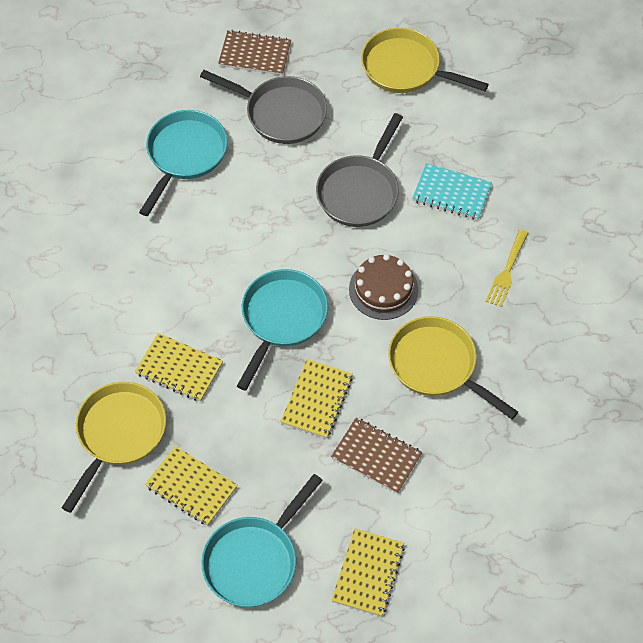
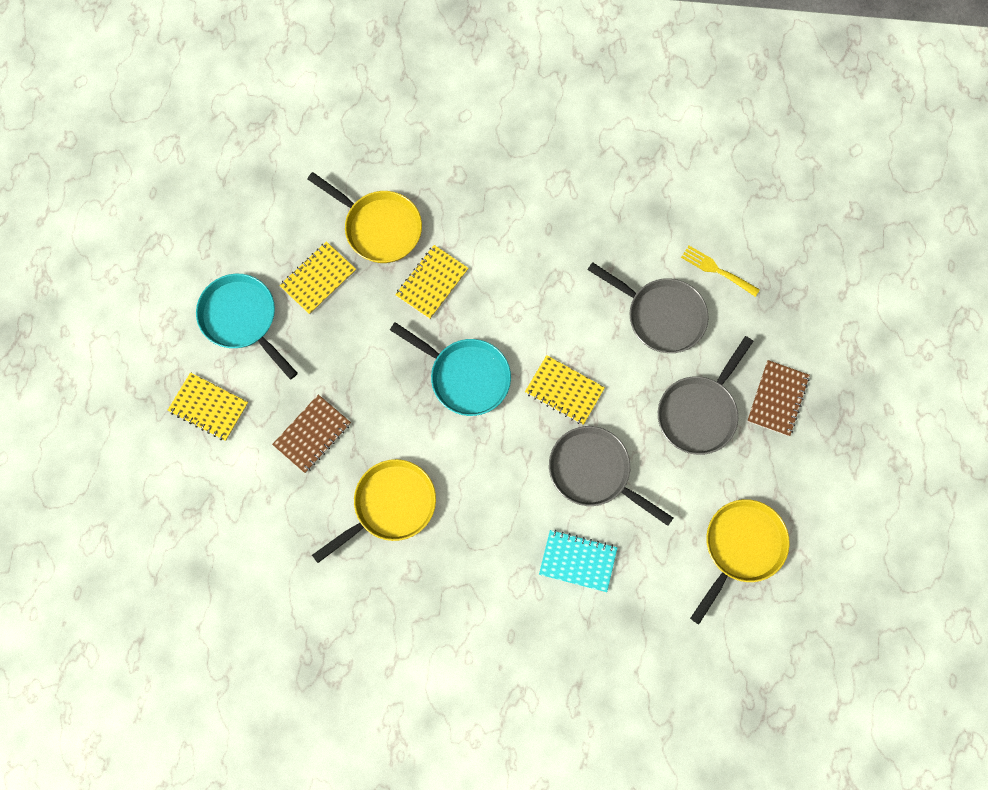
camera: 100 degrees right, 15 degrees up
turquoise pan [139,110,228,216] -> grey pan [587,262,709,353]
yellow notebook [280,359,353,439] -> yellow notebook moved to [525,355,605,425]
brown cake [349,254,419,320] -> none
turquoise notebook [412,163,492,220] -> turquoise notebook turned 75 degrees clockwise [539,530,617,592]
yellow fork [486,230,528,307] -> yellow fork moved to [681,246,760,297]

